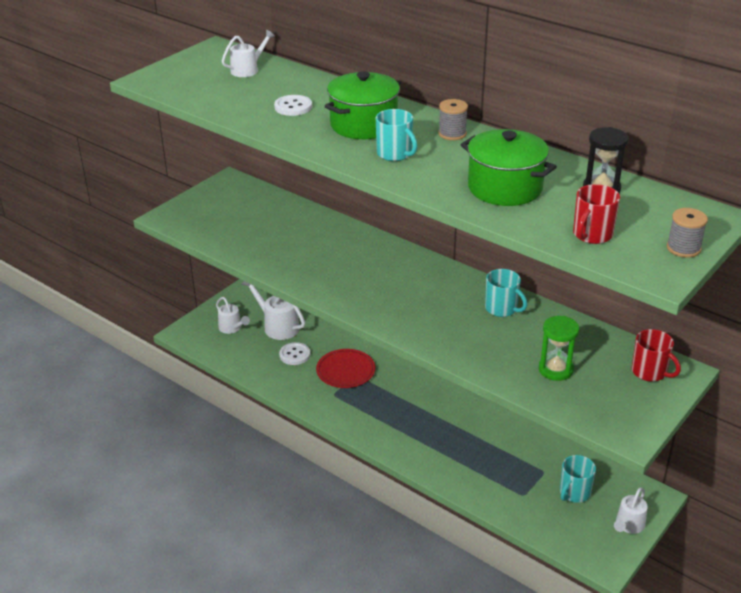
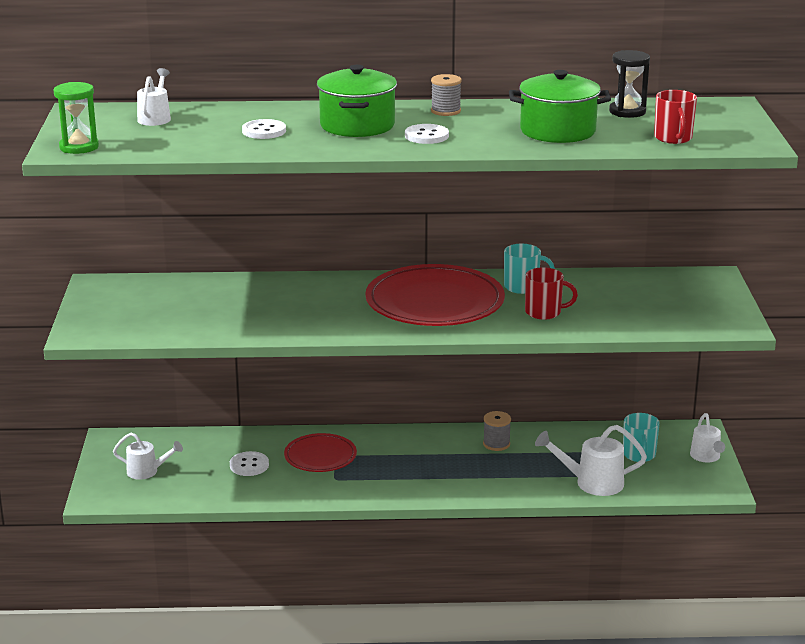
camera: 40 degrees left, 10 degrees down
white watering can [242,281,305,340] -> white watering can moved to [535,425,647,496]
turquoise mug [376,109,417,161] -> white button [405,124,449,144]
green hourglass [539,316,579,381] -> green hourglass moved to [54,82,99,154]
red mug [631,329,681,382] -> red mug moved to [525,267,578,320]
grey spool [667,208,708,258] -> grey spool moved to [483,411,511,451]
none -> red plate [365,264,505,326]

